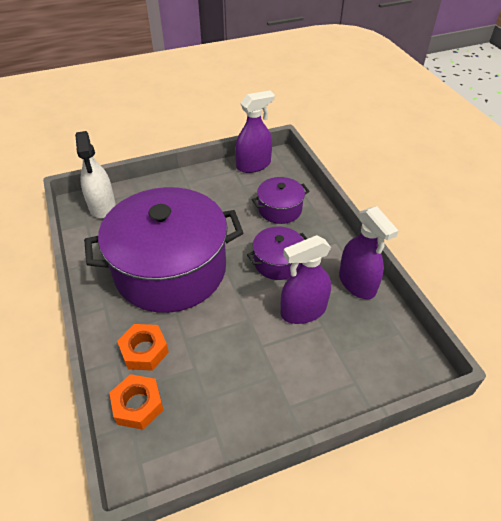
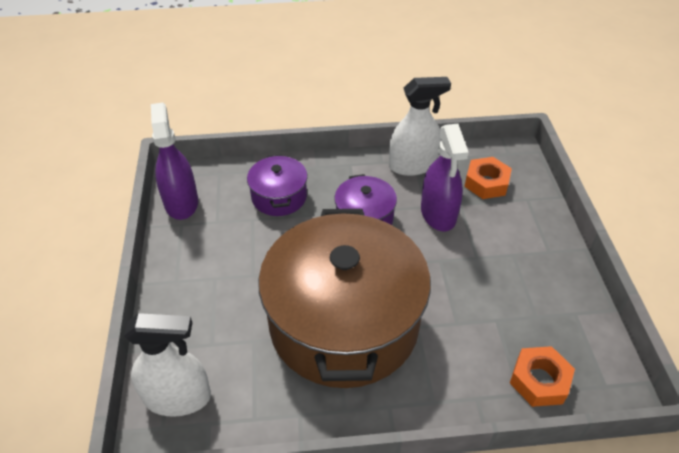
camera: 75 degrees left, 0 degrees up
purple pot [84,187,243,313] -> brown pot [258,209,431,388]
orange nut [117,324,169,371] -> orange nut moved to [464,157,512,199]
purple spray bottle [339,206,399,299] -> white spray bottle [389,77,451,176]

